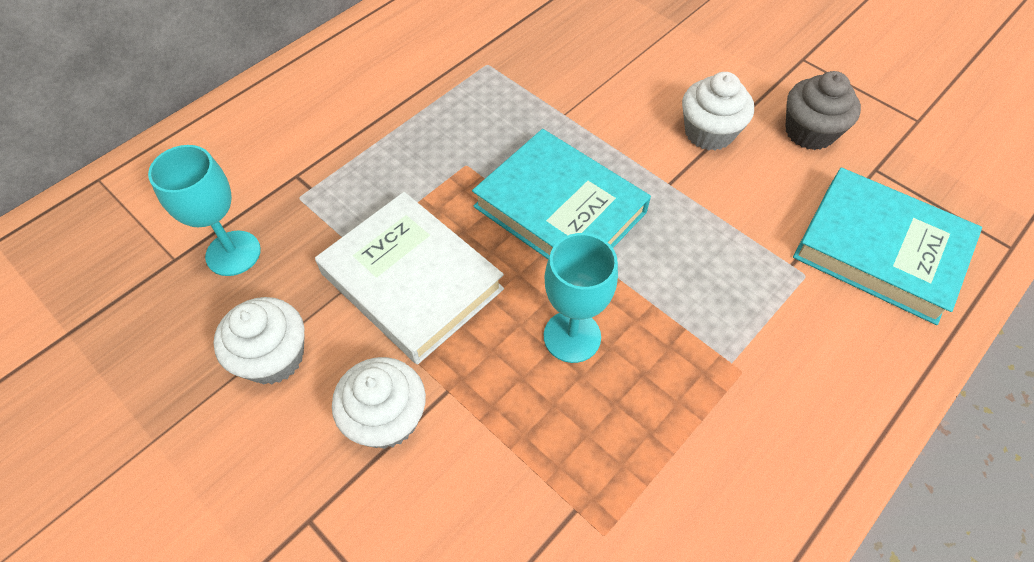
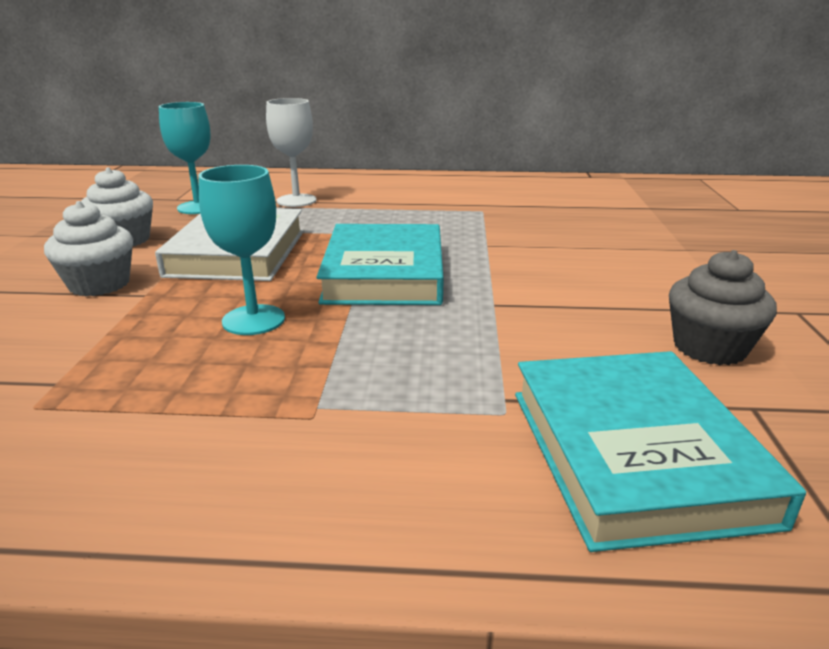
camera: 50 degrees right, 30 degrees down
white cupcake [682,72,754,151] -> none
none -> white goblet [266,98,317,207]

